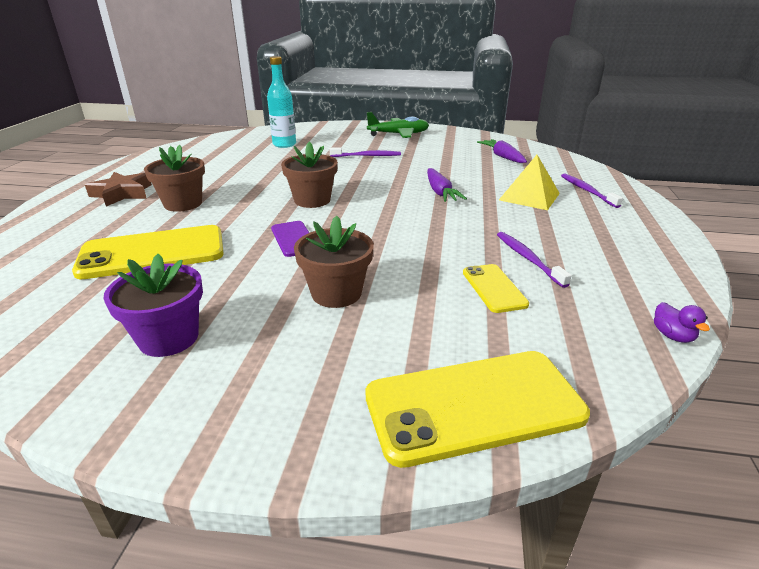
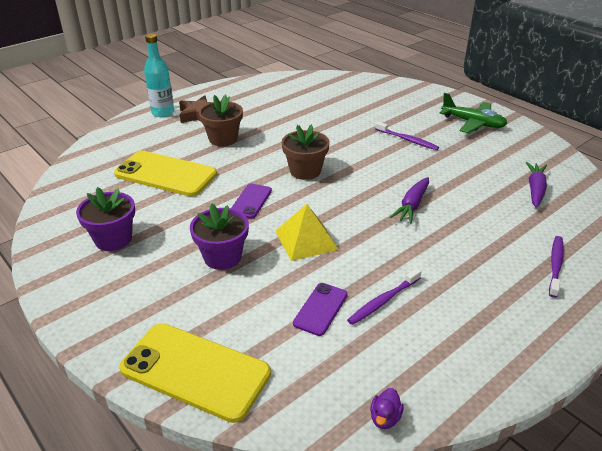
camera: 40 degrees right, 5 degrees up
turquoise bottle [267,56,296,148] -> turquoise bottle moved to [144,34,174,117]
brown flower pot [294,216,374,308] -> purple flower pot [190,203,249,270]
yellow phone [463,264,529,313] -> purple phone [293,283,348,336]
purple toothbrush [497,232,572,288] -> purple toothbrush turned 150 degrees counterclockwise [347,268,421,325]
yellow pyramid [499,155,560,210] -> yellow pyramid moved to [276,204,339,261]

